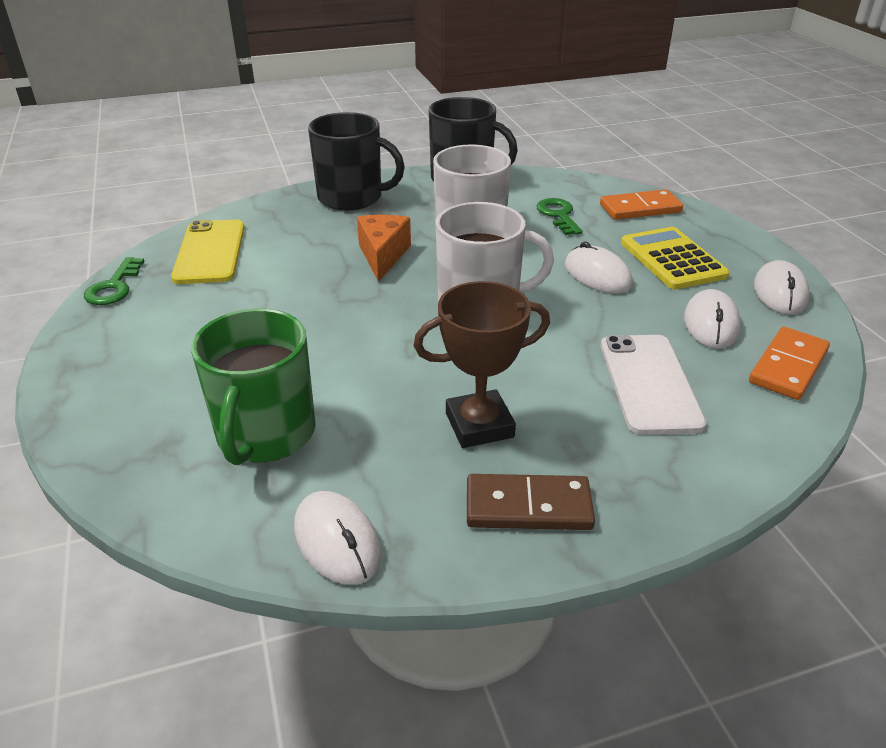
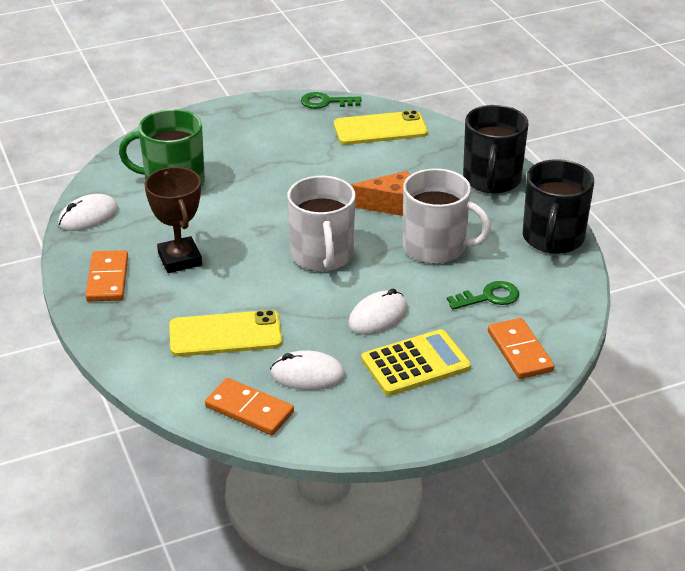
camera: 85 degrees right, 0 degrees up
brown domino [467,474,595,530] -> orange domino [85,250,128,302]
white phone [601,335,707,435] -> yellow phone [169,310,282,357]
white mouse [754,260,810,315] -> none

